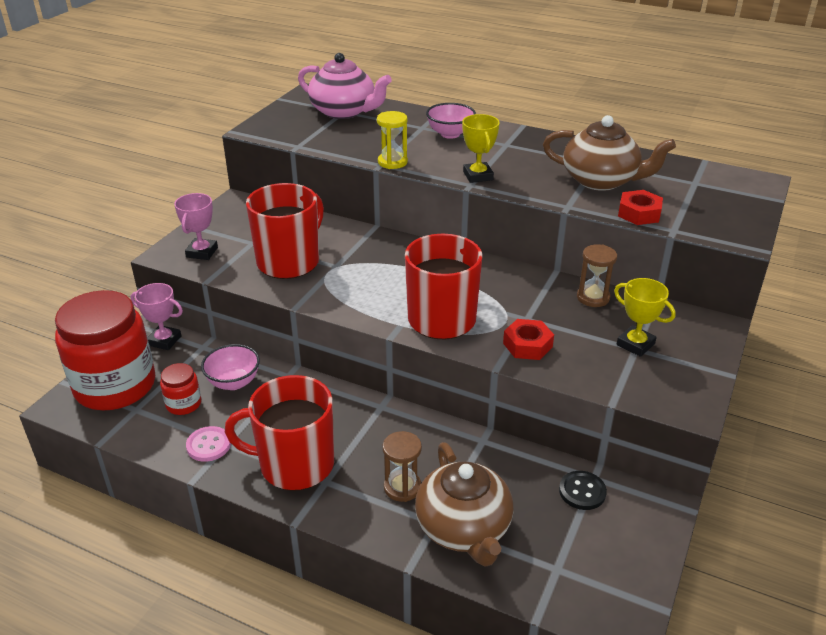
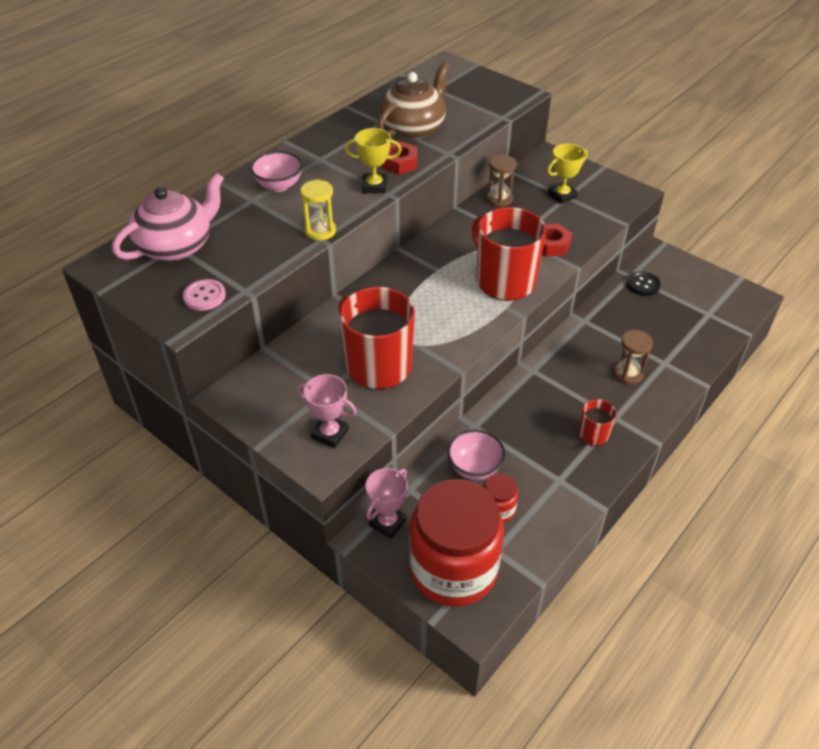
camera: 75 degrees left, 10 degrees up
pink button [186,426,231,462] -> pink button moved to [183,279,226,311]
red mug [225,375,334,491] -> red mug [579,399,616,447], size x0.48
brown teapot [415,442,514,567] -> none
red nut [618,190,663,225] -> red nut moved to [382,141,417,175]

